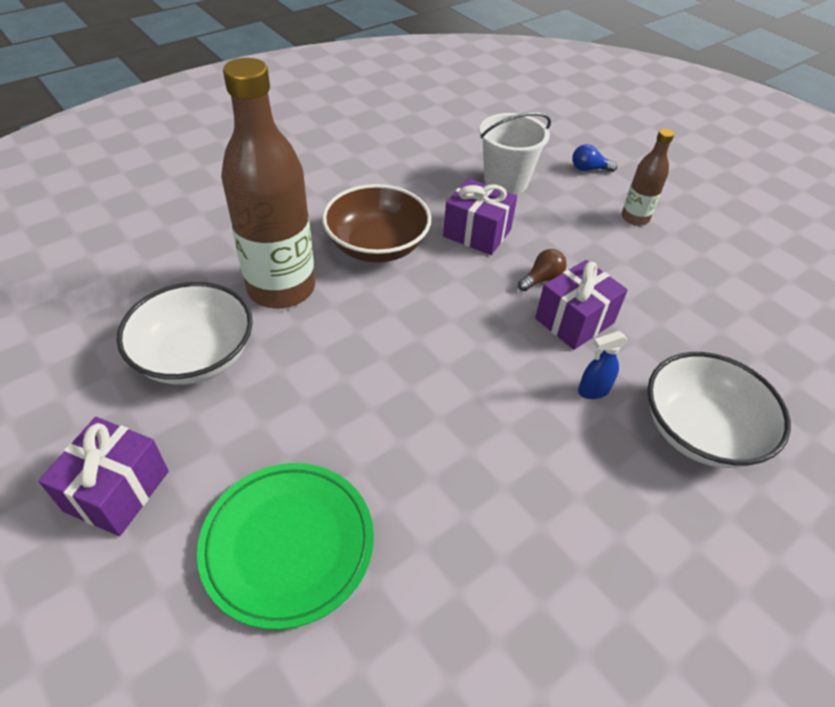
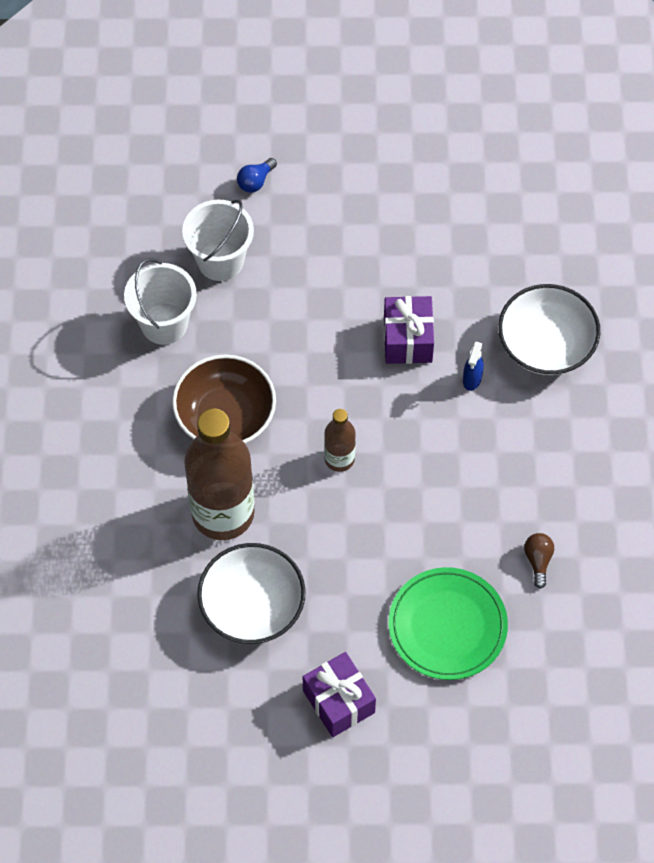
camera: 50 degrees left, 15 degrees up
purple gift [443,178,517,255] -> none
brown light bulb [518,249,567,291] -> brown light bulb moved to [524,533,554,589]
brown bottle [622,129,674,226] -> brown bottle moved to [324,409,356,472]
none -> white bucket [124,258,197,345]

